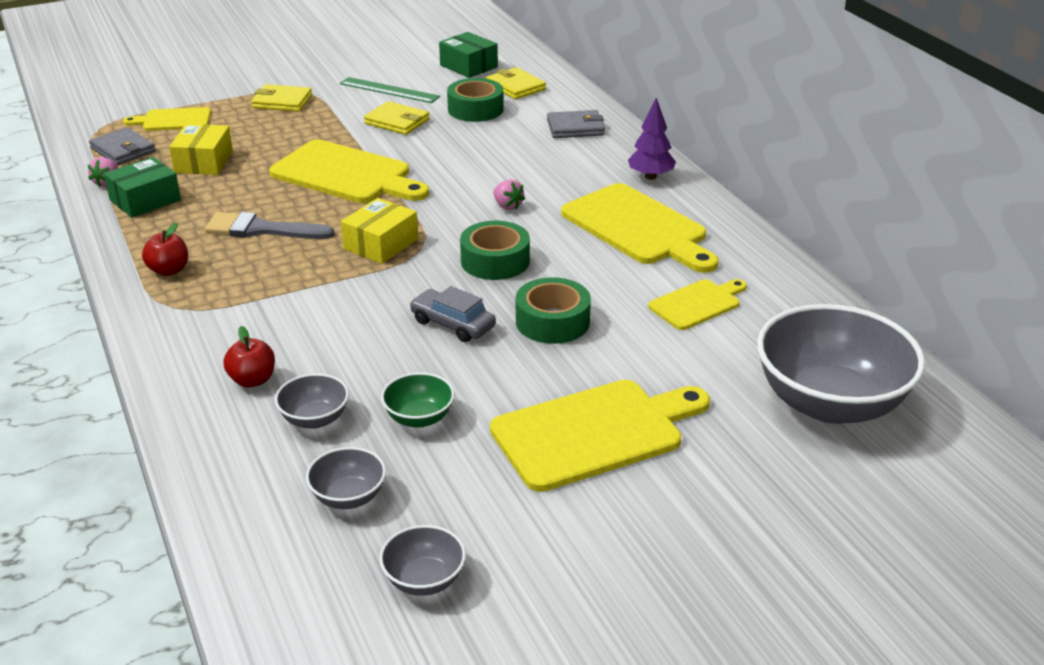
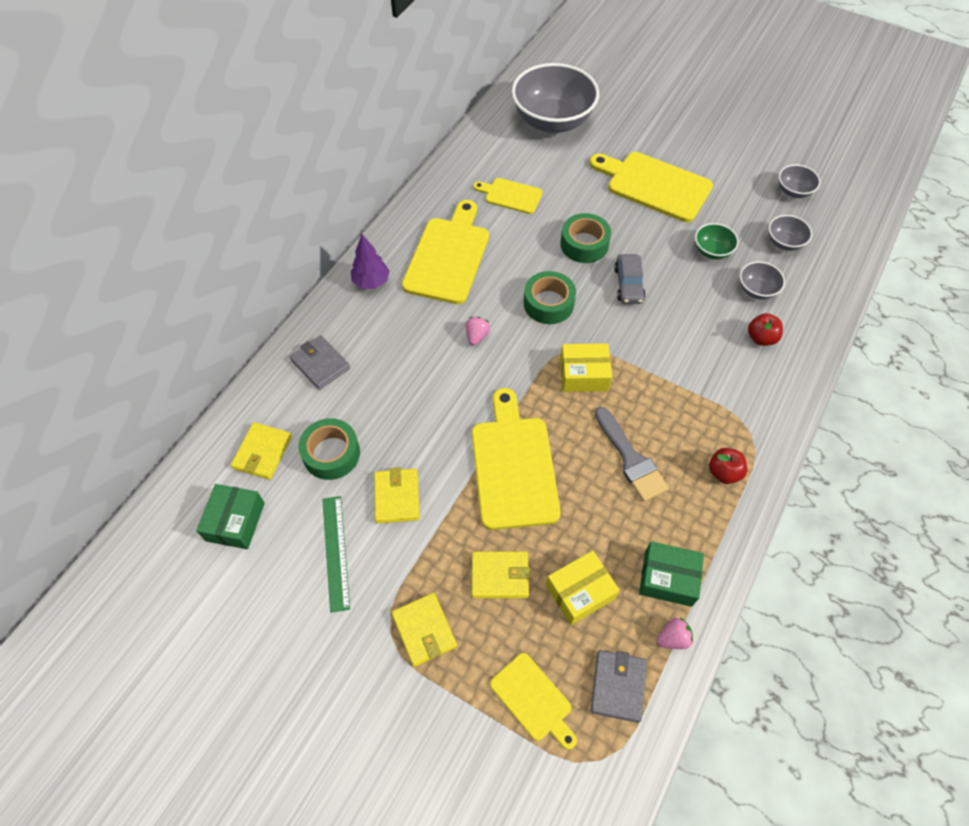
camera: 125 degrees left, 25 degrees up
none -> yellow wallet [472,551,531,598]

